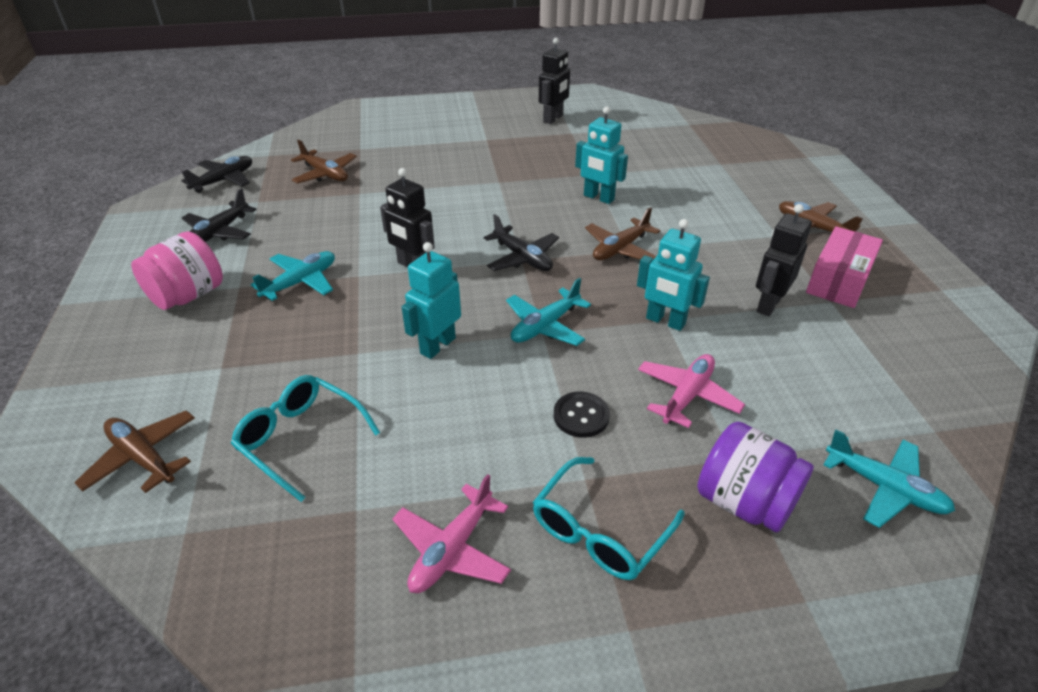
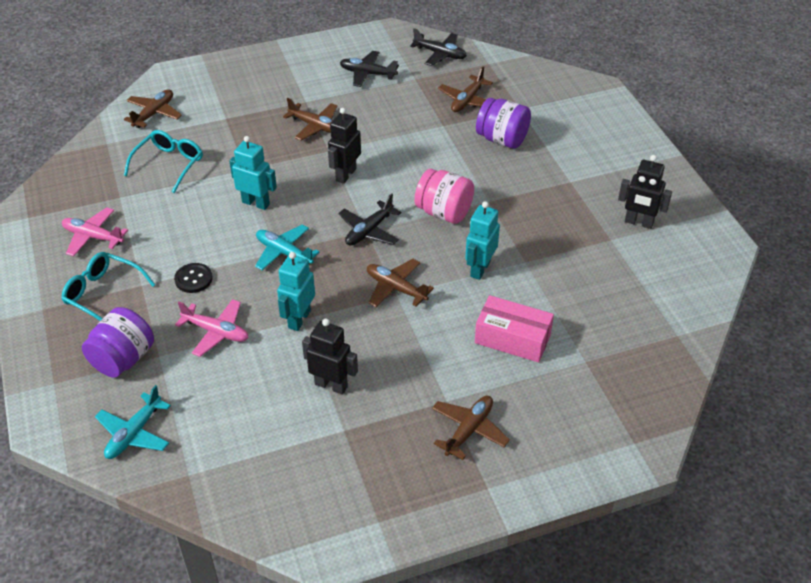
camera: 80 degrees right, 5 degrees up
pink jar [131,231,223,310] -> pink jar moved to [415,169,474,224]
turquoise plane [251,251,335,301] -> brown plane [283,98,338,141]
pink box [806,226,883,308] -> pink box moved to [475,295,554,362]
none -> purple jar [476,98,531,149]

